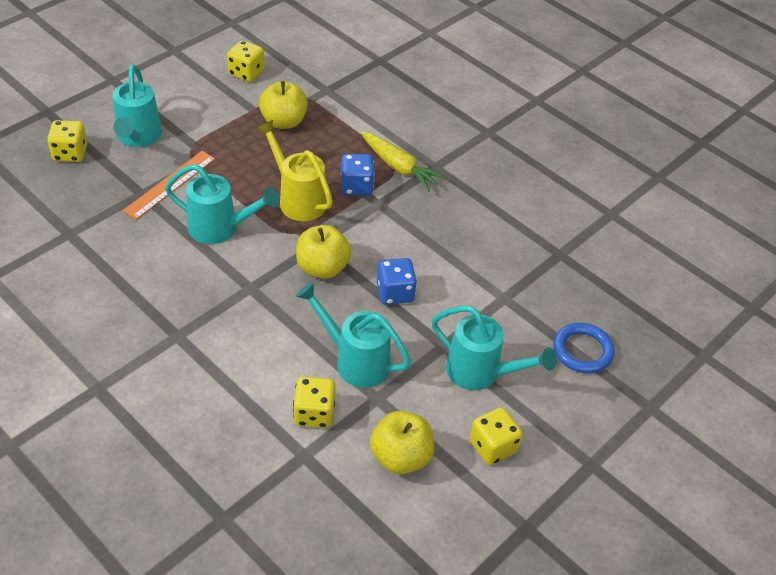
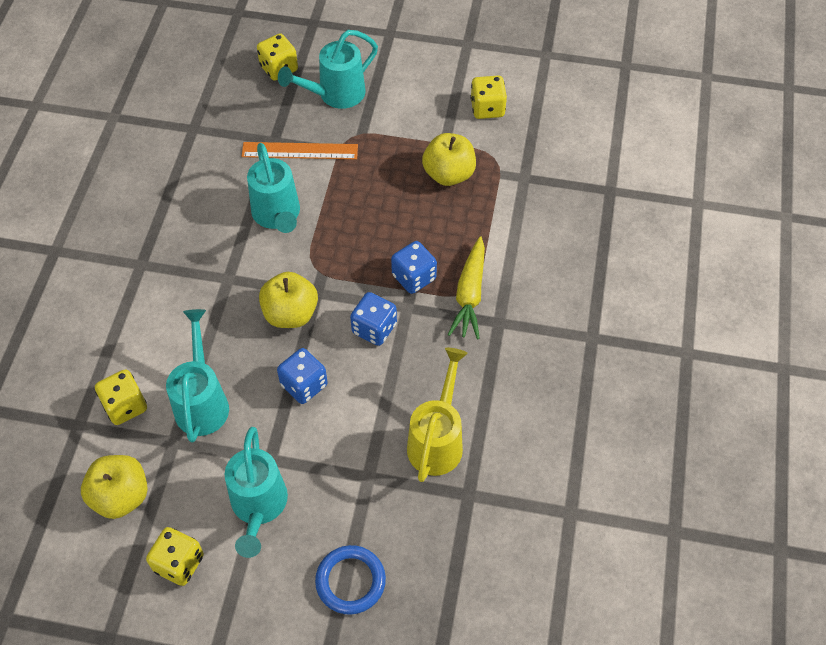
camera: 60 degrees right, 10 degrees up
yellow watering can [256,120,333,221] -> yellow watering can moved to [407,348,468,482]
none -> blue dice [350,292,397,346]

